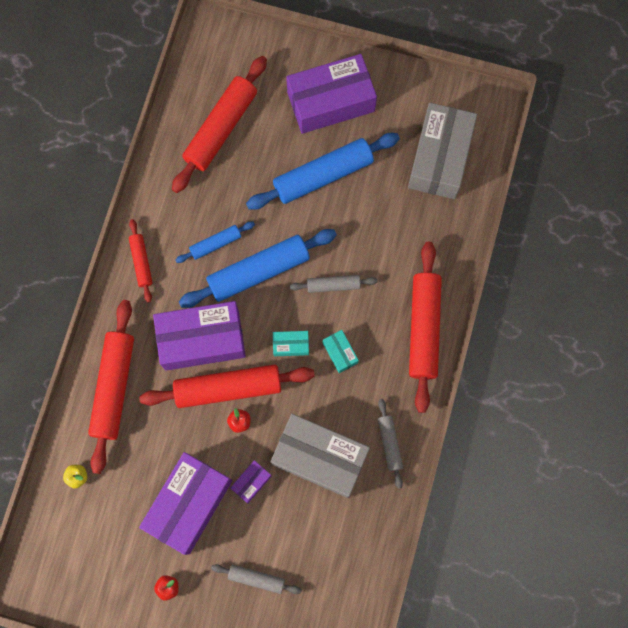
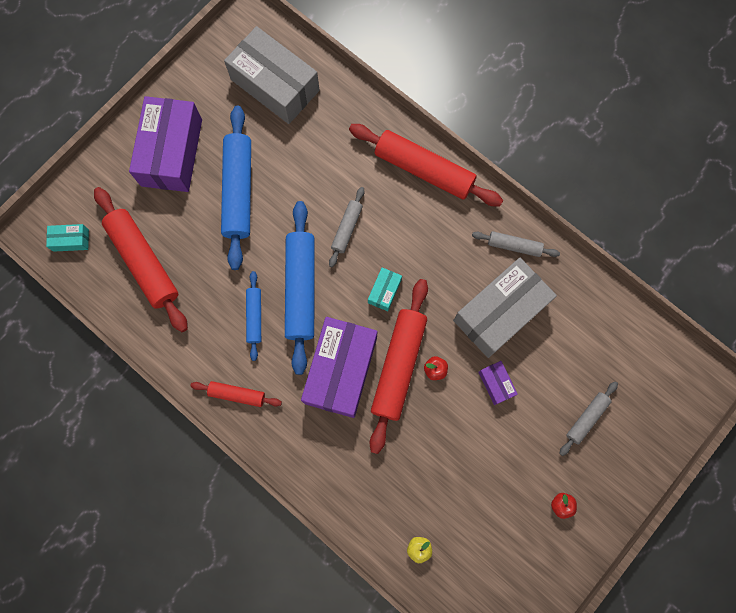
camera: 65 degrees left, 0 degrees up
red rolling pin [88,300,134,474] -> none
purple box [139,452,232,555] -> none
turquoise box [323,330,359,373] -> turquoise box moved to [46,224,89,252]

